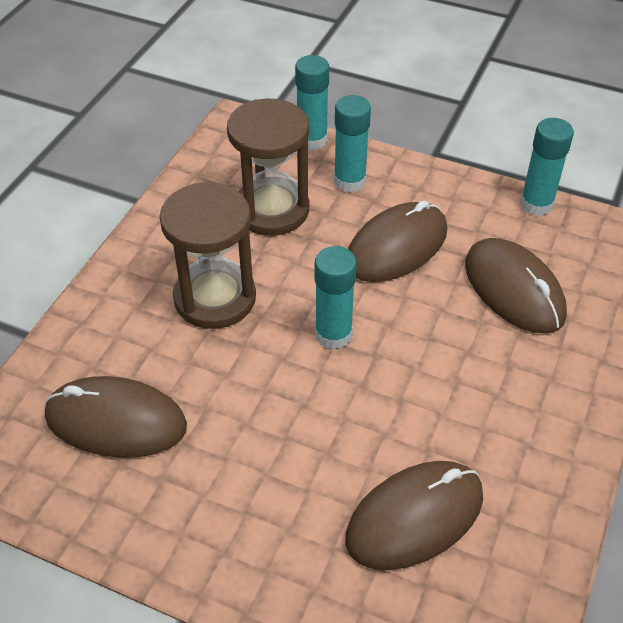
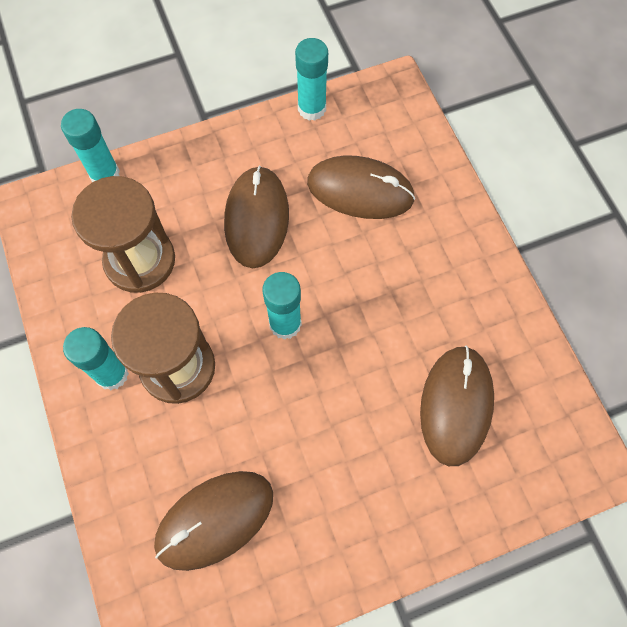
camera: 45 degrees left, 20 degrees up
turquoise glue stick [334,95,371,192] -> turquoise glue stick moved to [63,327,129,390]

